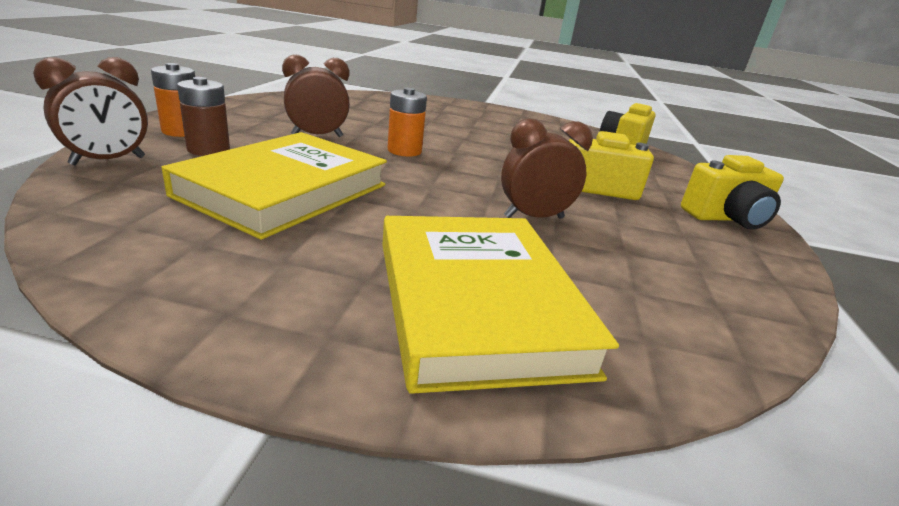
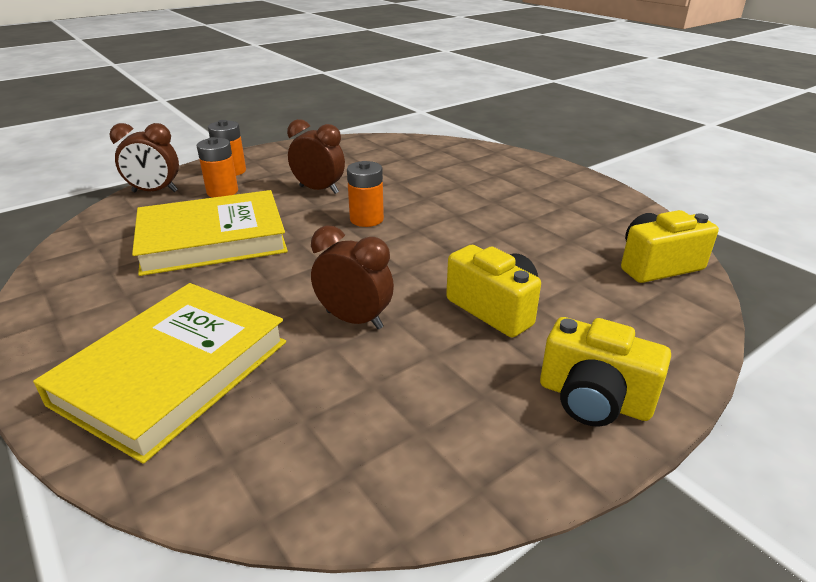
camera: 45 degrees right, 5 degrees up
brown battery [177,77,230,156] -> orange battery [197,137,238,197]

